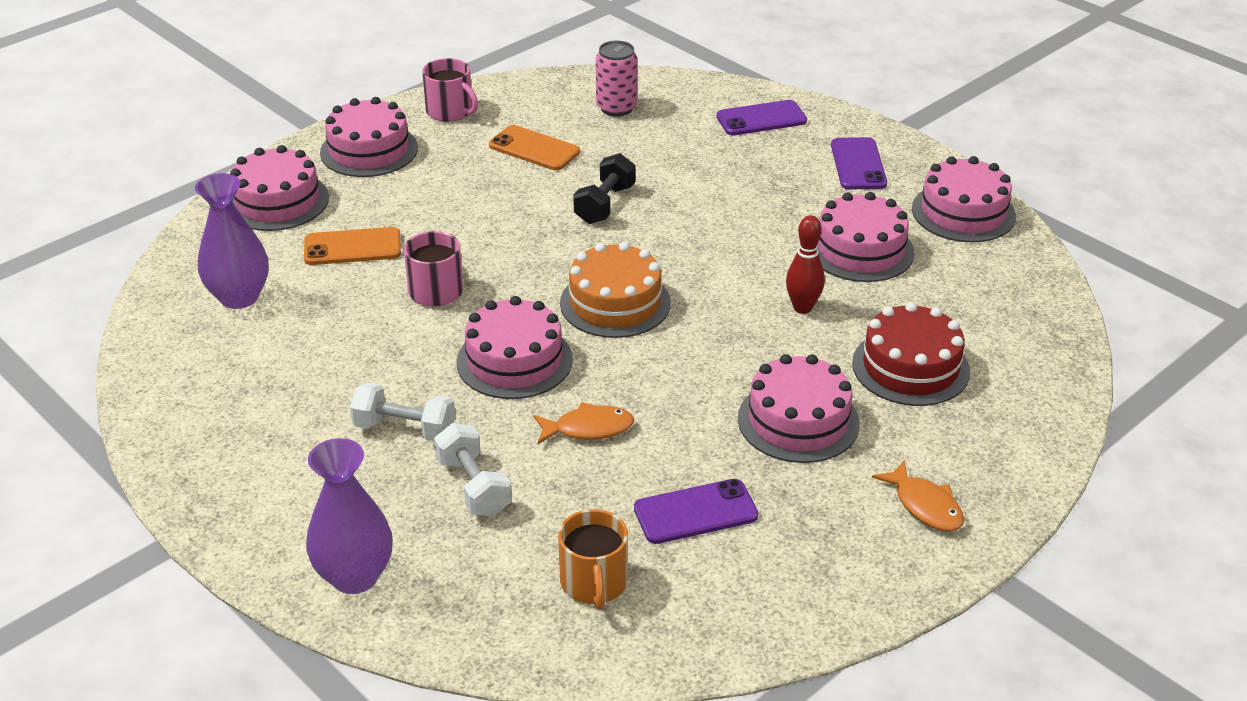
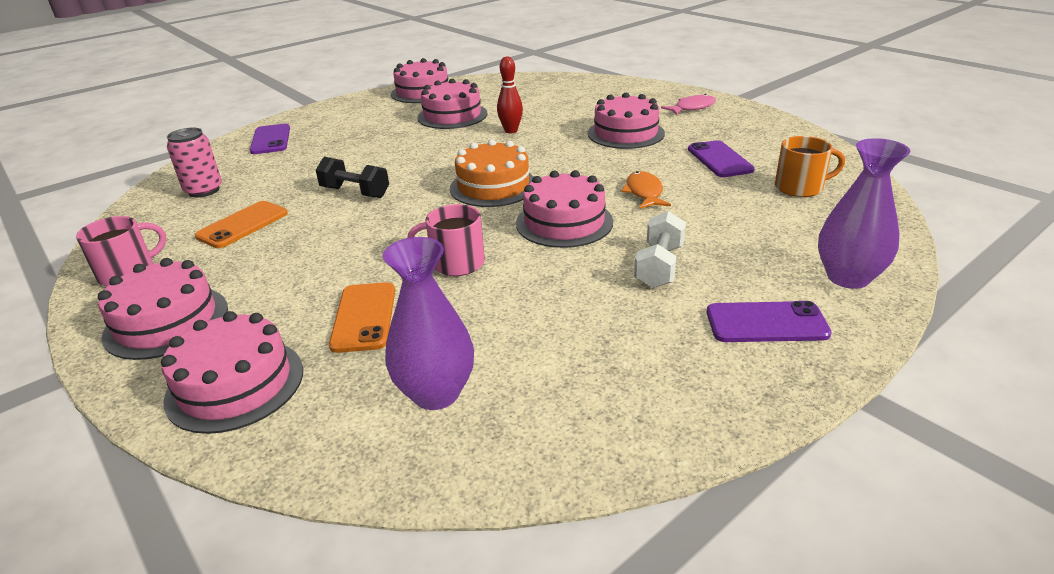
camera: 85 degrees left, 5 degrees down
white dumbbell [434,423,512,516] -> none
purple phone [831,137,887,189] -> purple phone moved to [707,301,832,342]
red cake [852,302,970,406] -> none
orange fish [872,461,964,532] -> pink fish [661,94,716,115]

